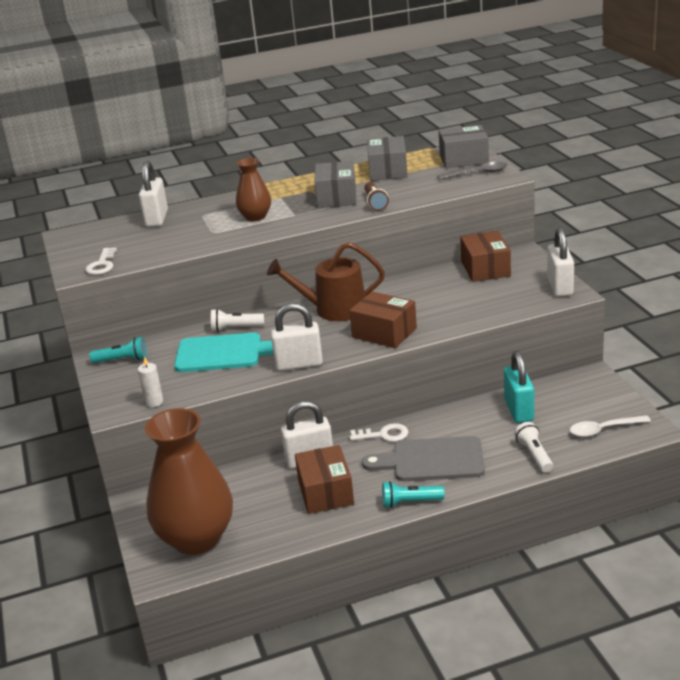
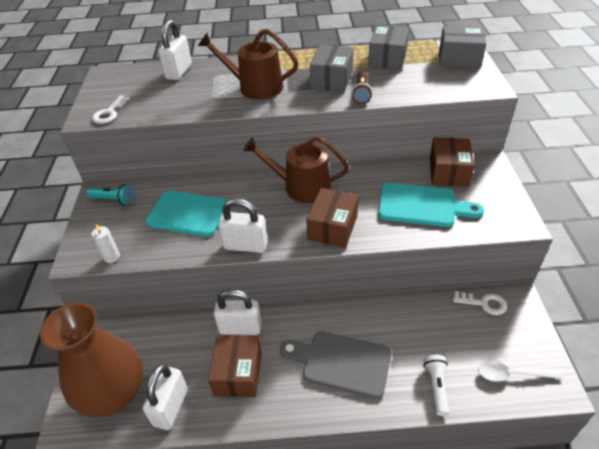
camera: 15 degrees right, 15 degrees up
white flashlight [211,309,264,331] -> none
brown vase [236,158,271,221] -> brown watering can [198,29,298,100]
brown box [349,291,417,348] -> brown box turned 60 degrees clockwise [306,188,358,248]
white key [350,423,408,442] -> white key moved to [453,291,507,315]
turquoise flashlight [382,481,445,508] -> none
grey spoon [437,162,507,180] -> none
turquoise padlock [504,351,534,423] -> none
white padlock [547,227,574,297] -> white padlock moved to [143,364,188,430]
none -> turquoise cutting board [378,183,484,227]

